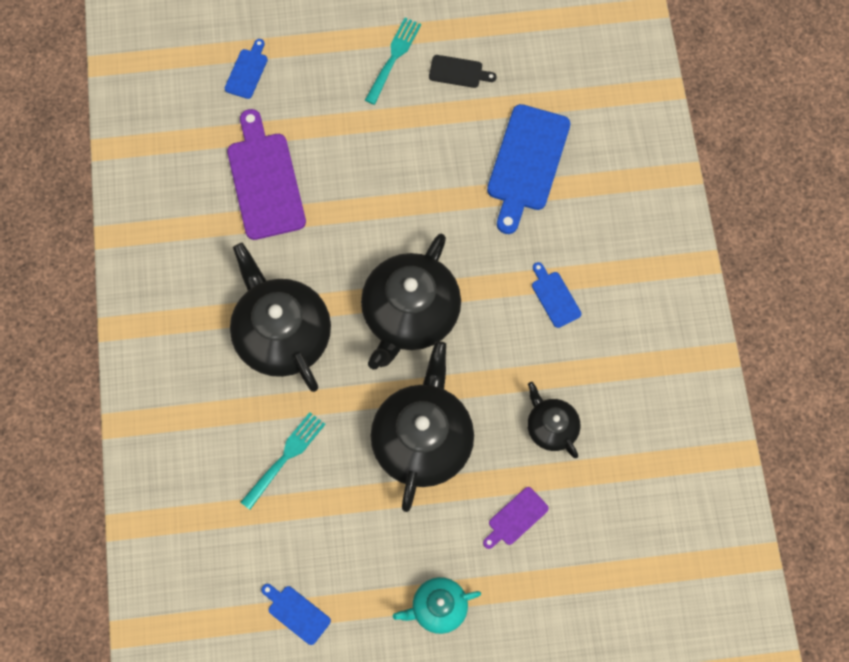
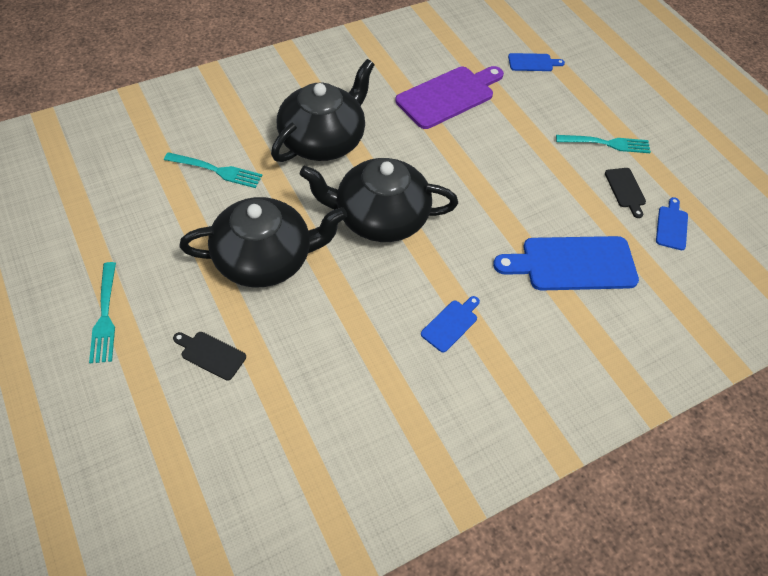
camera: 65 degrees right, 15 degrees down
blue cutting board [261,584,331,645] -> blue cutting board moved to [656,197,688,250]
turquoise teapot [393,577,481,634] -> turquoise fork [89,262,116,363]
purple cutting board [483,487,549,549] -> black cutting board [173,332,246,381]
black teapot [527,382,580,458] -> none

